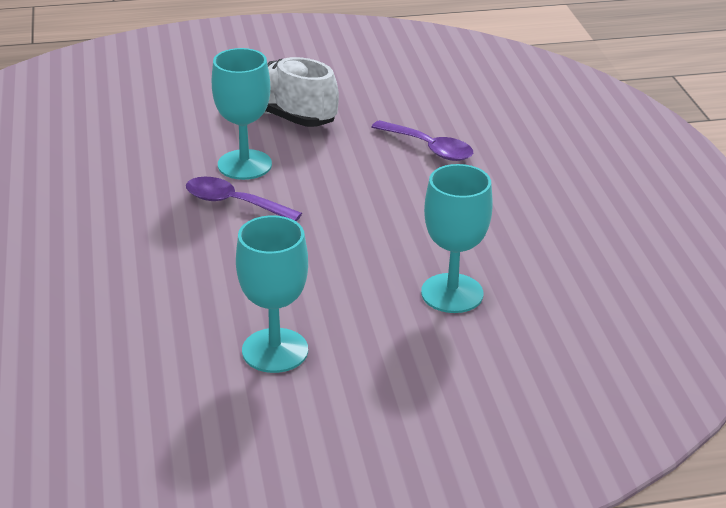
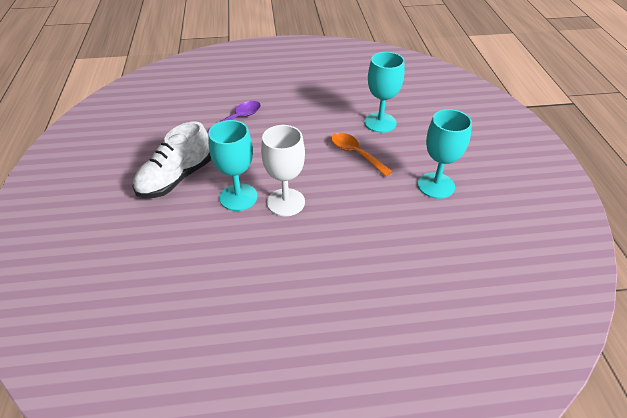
camera: 85 degrees left, 10 degrees up
purple spoon [186,177,302,222] -> white goblet [261,125,305,216]
none -> orange spoon [331,133,393,176]

